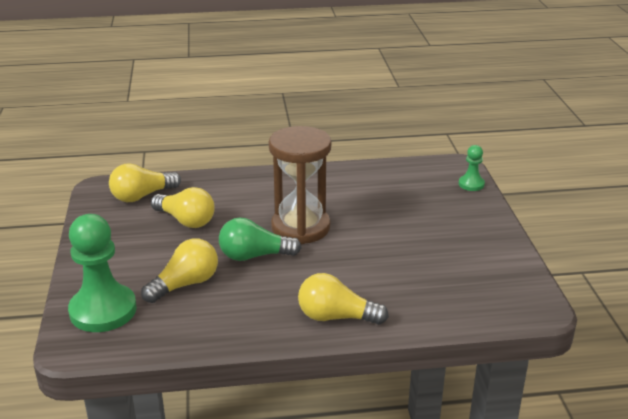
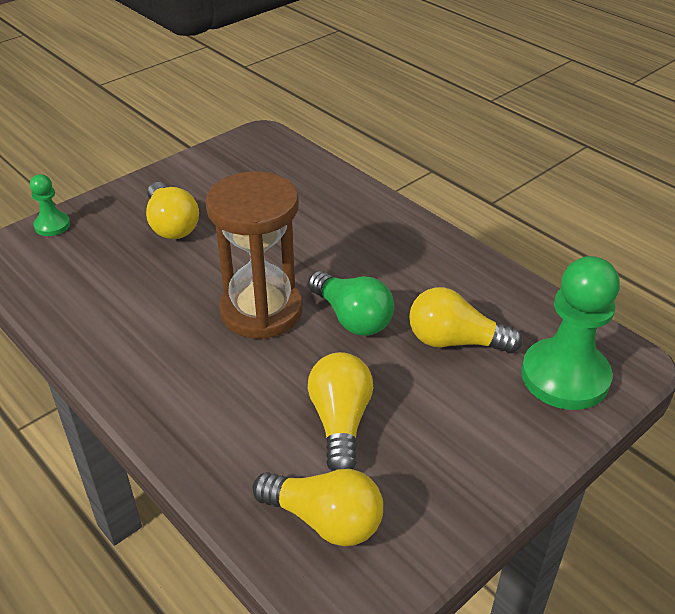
camera: 125 degrees left, 10 degrees up
yellow light bulb [298,273,389,325] -> yellow light bulb moved to [146,182,199,239]

